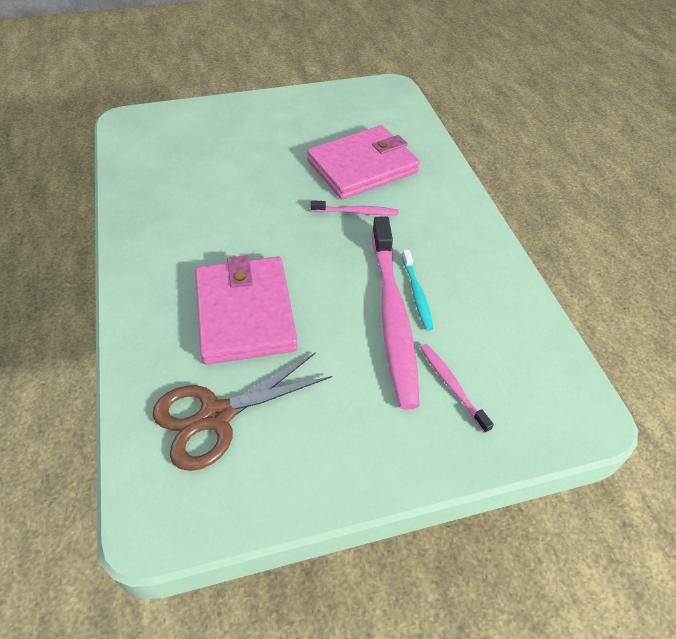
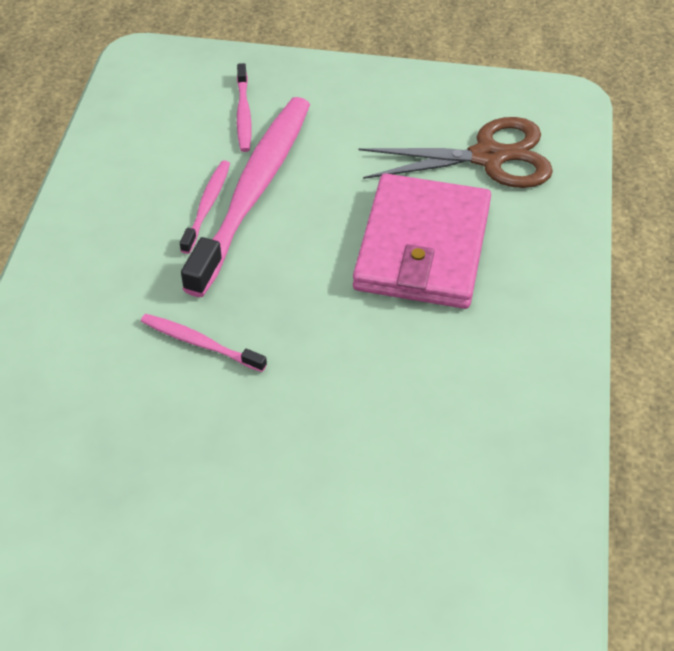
camera: 155 degrees left, 0 degrees up
pink wallet [307,125,420,199] -> none
turquoise toothbrush [402,250,434,331] -> pink toothbrush [180,160,230,254]

